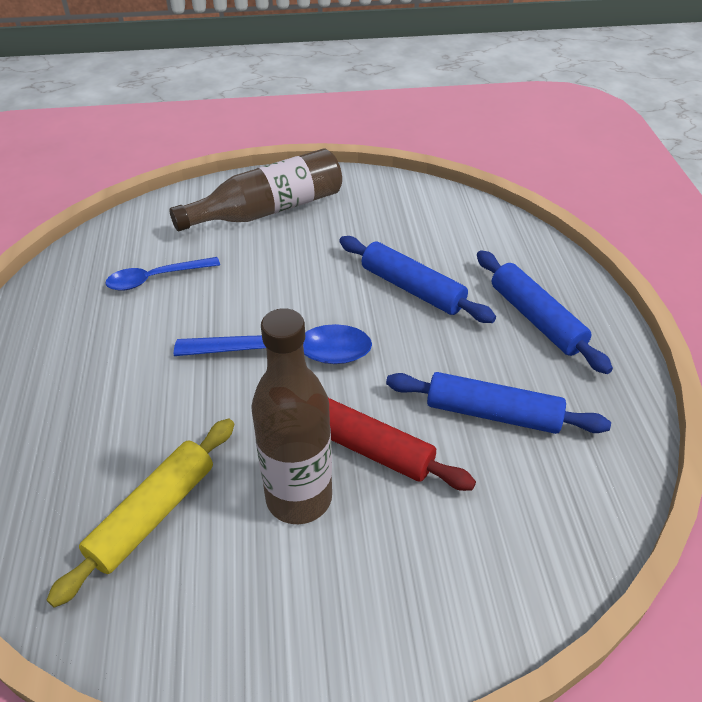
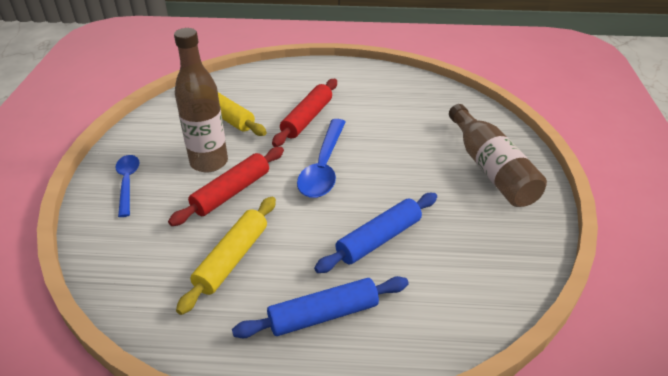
camera: 100 degrees right, 5 degrees down
blue spoon [105,257,220,291] -> blue spoon moved to [115,155,140,217]
blue rolling pin [386,372,611,434] -> yellow rolling pin [176,197,276,315]
none -> red rolling pin [272,79,337,147]

